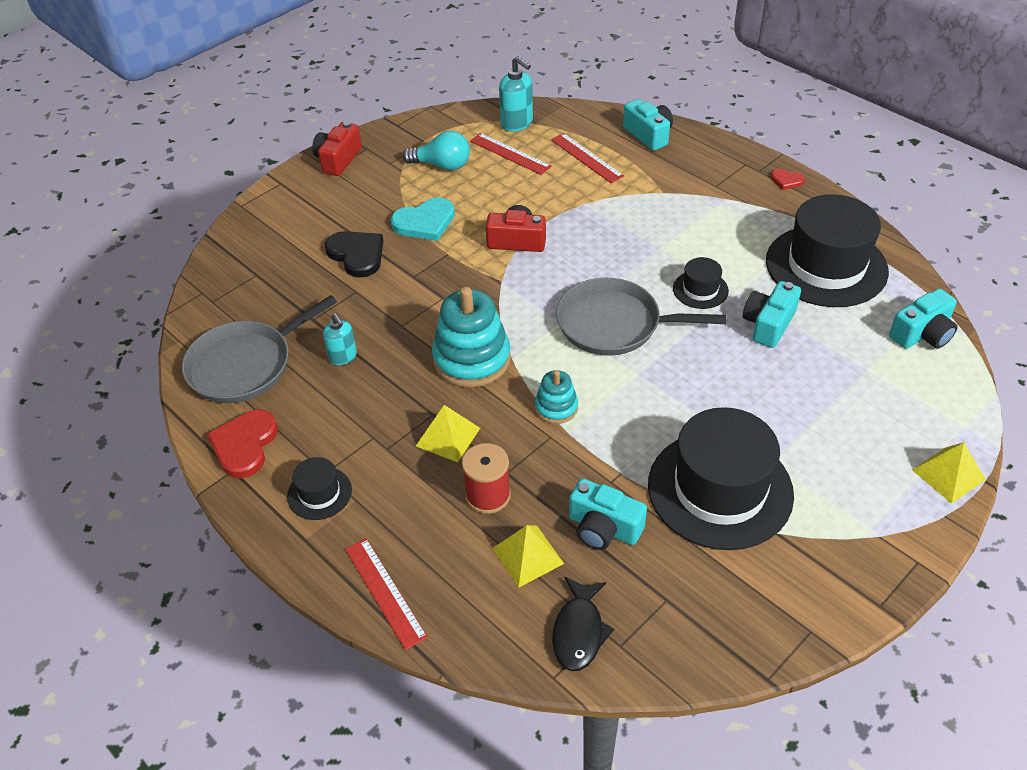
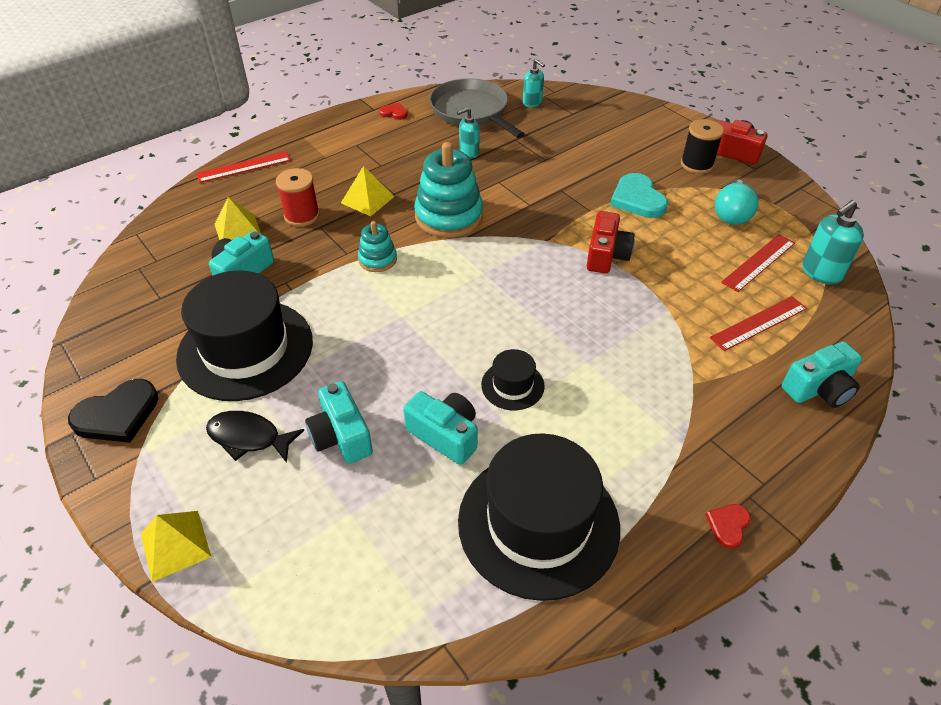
camera: 95 degrees right, 0 degrees up
red heart [207,410,278,478] -> red heart [379,103,408,120], size x0.52
black hat [287,457,352,520] -> none
black heart [325,231,383,278] -> black heart moved to [68,379,158,443]
black fish [552,577,614,671] -> black fish moved to [206,411,304,463]
grey pan [556,278,726,356] -> none
turquoise camera [889,289,957,349] -> turquoise camera moved to [305,381,373,464]
none -> turquoise soap dispenser [523,59,545,107]
none -> black spool [681,119,724,174]

